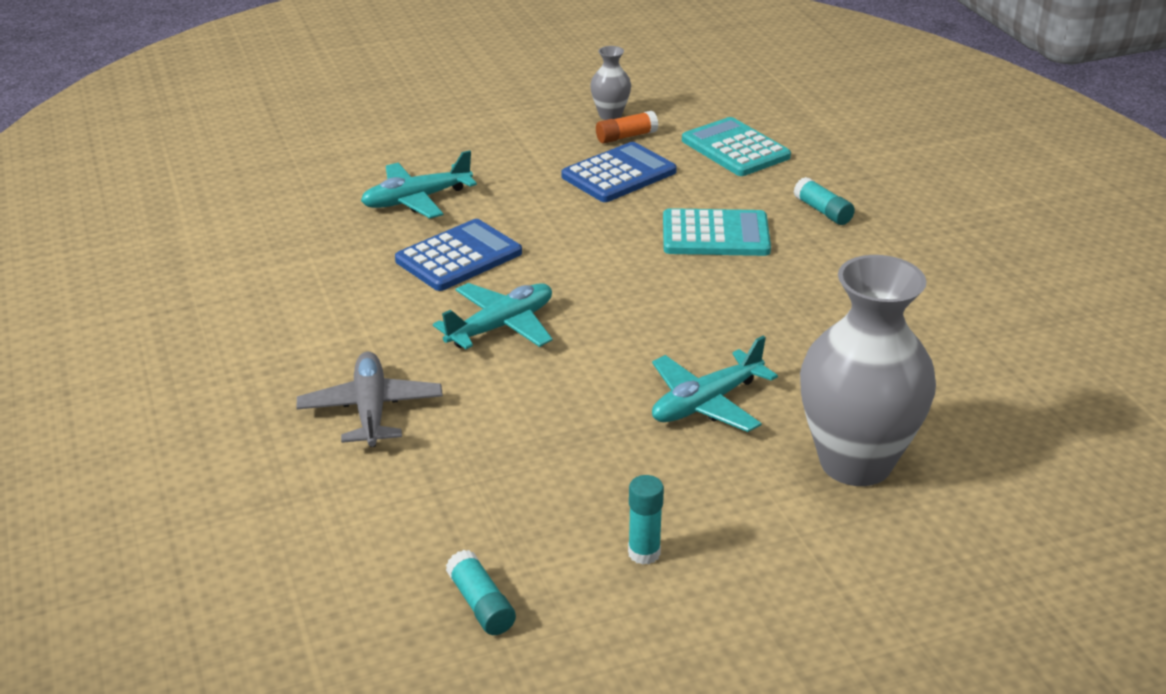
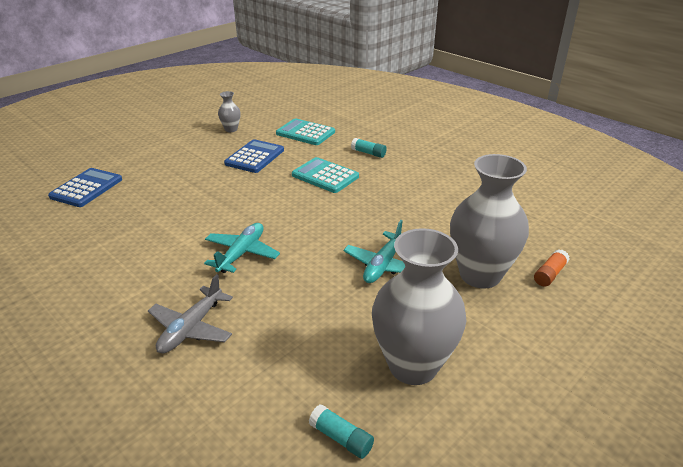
camera: 25 degrees left, 0 degrees up
grey plane [297,352,443,447] -> grey plane turned 120 degrees counterclockwise [148,274,233,353]
turquoise plane [361,150,477,218] -> none
blue calculator [395,219,522,291] -> blue calculator moved to [48,168,122,207]
orange glue stick [596,111,659,144] -> orange glue stick moved to [534,249,569,287]
turquoise glue stick [628,475,664,565] -> grey vase [372,228,466,385]
turquoise calculator [663,208,771,256] -> turquoise calculator turned 120 degrees counterclockwise [292,157,359,193]

